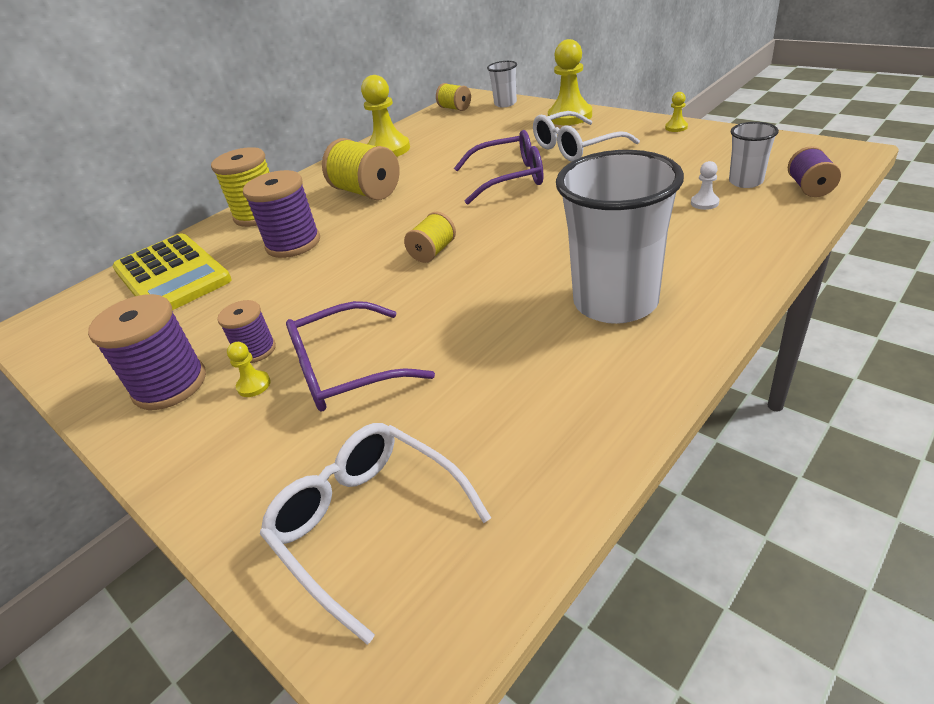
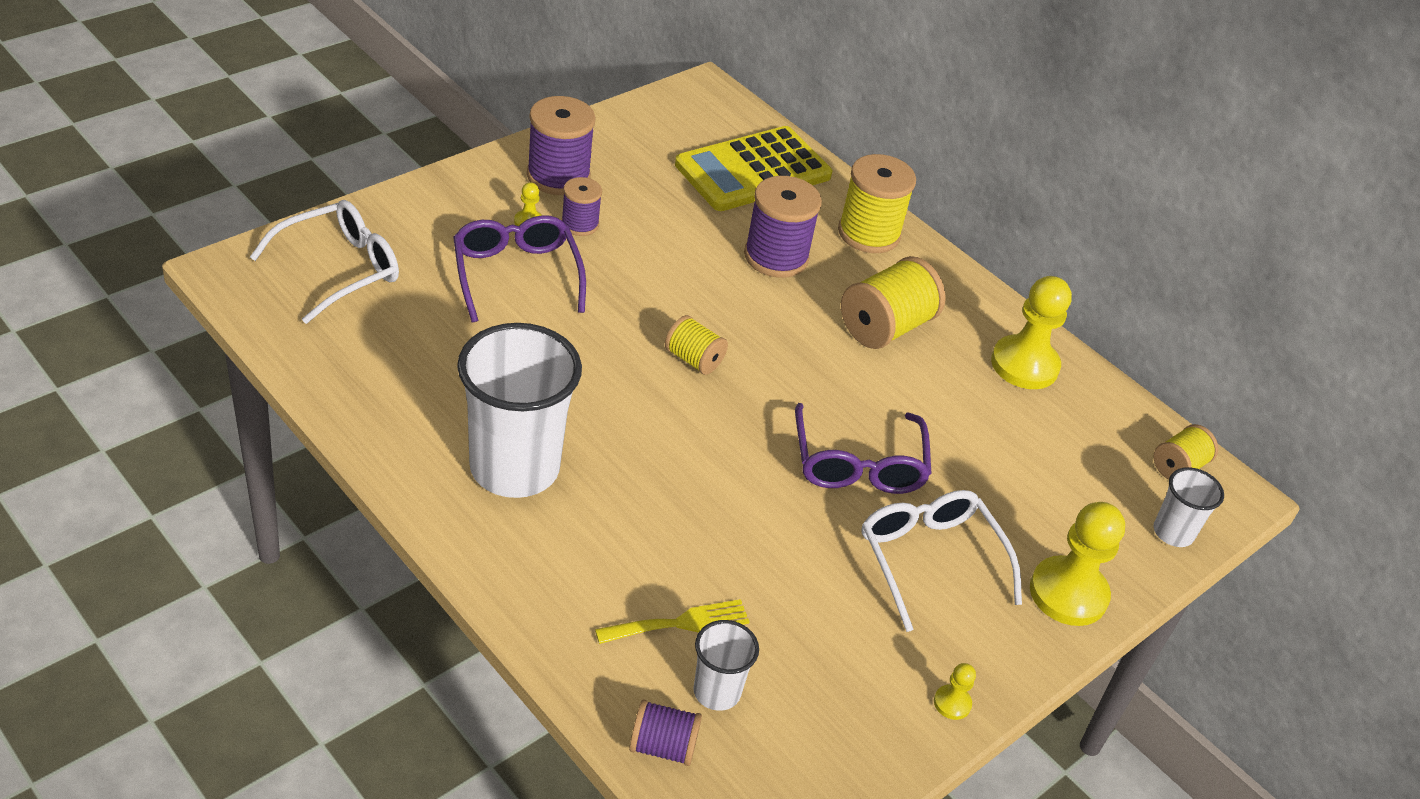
camera: 85 degrees right, 5 degrees up
white pawn [691,161,720,210] -> yellow fork [595,599,750,644]

